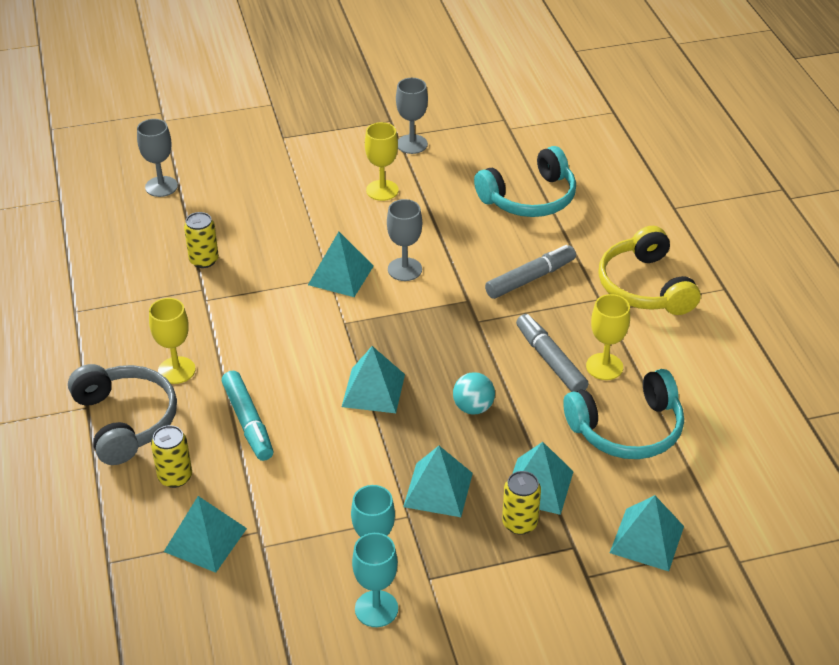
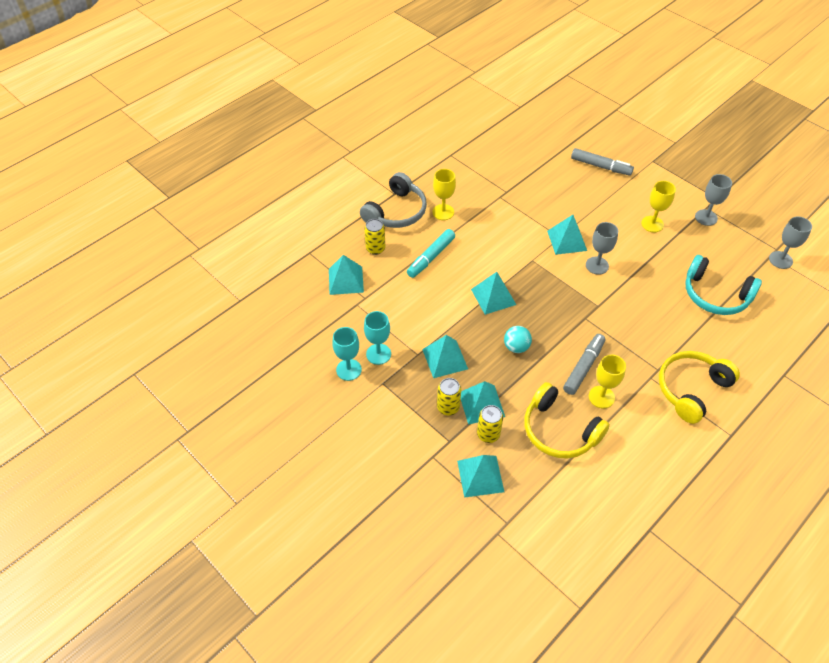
camera: 60 degrees right, 10 degrees up
grey goblet [137,119,178,197] -> grey goblet moved to [769,216,812,269]
yellow can [184,212,219,268] -> yellow can moved to [477,405,503,443]
grey marker [485,245,576,299] -> grey marker moved to [571,148,634,176]
turquoise headphones [563,369,684,459] -> yellow headphones [524,382,610,458]

